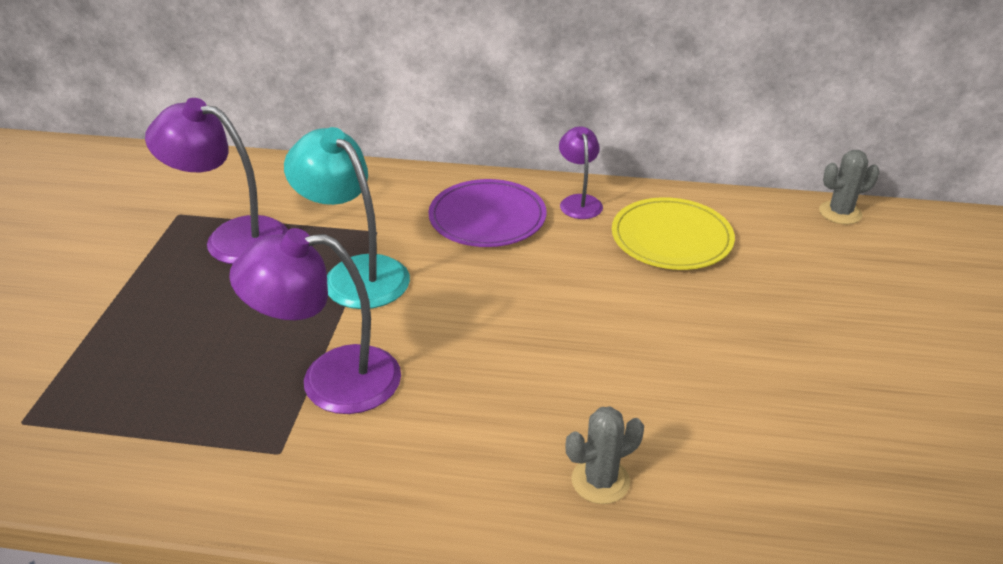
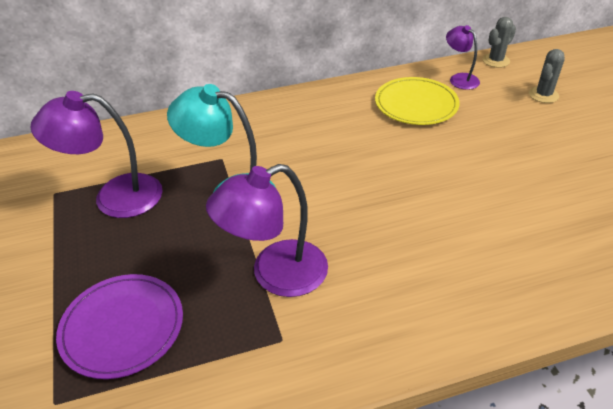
camera: 25 degrees left, 5 degrees up
purple plate [428,179,546,247] -> purple plate moved to [56,274,183,379]
purple lamp [559,126,603,219] -> purple lamp moved to [446,25,480,90]
grey cactus [565,406,644,504] -> grey cactus moved to [529,49,565,103]

